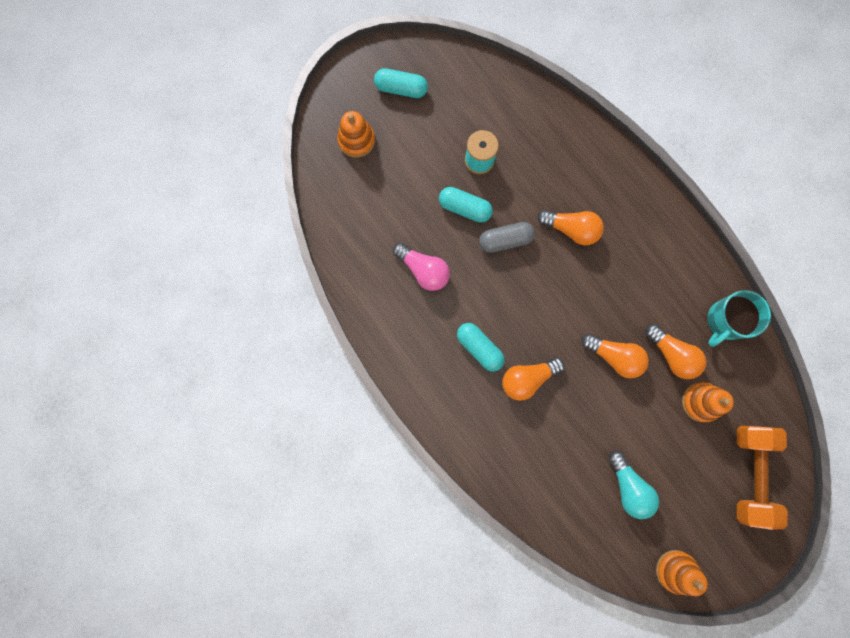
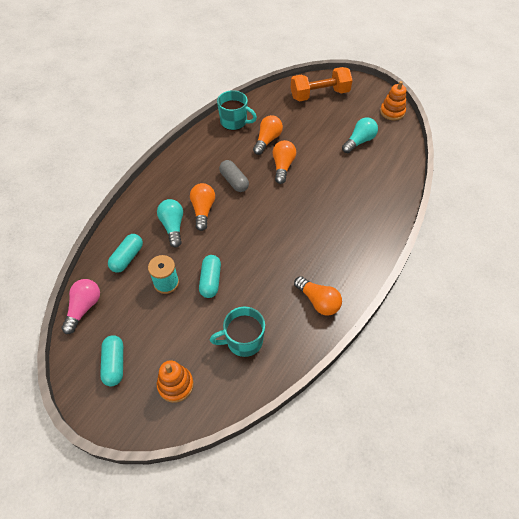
camera: 110 degrees left, 25 degrees down
pink light bulb [393,243,450,291] -> pink light bulb moved to [61,279,100,334]
turquoise capsule [457,323,505,371] -> turquoise capsule moved to [108,234,143,273]
grey capsule [479,222,535,253] -> grey capsule moved to [219,160,249,192]
orange light bulb [502,358,564,401] -> orange light bulb moved to [294,276,342,316]
orange stacking toy [682,382,734,422] -> none
none -> turquoise light bulb [157,199,183,248]
none -> turquoise mug [210,307,265,357]

